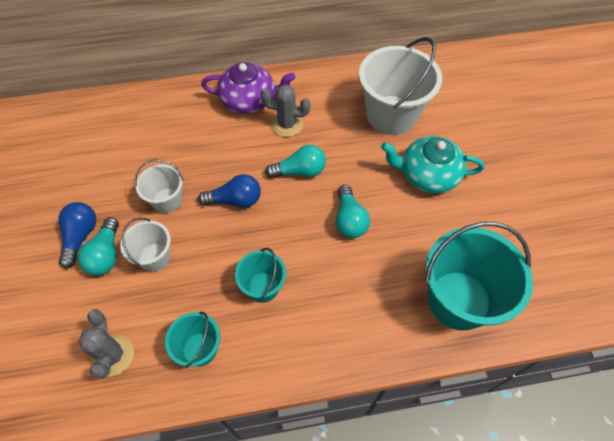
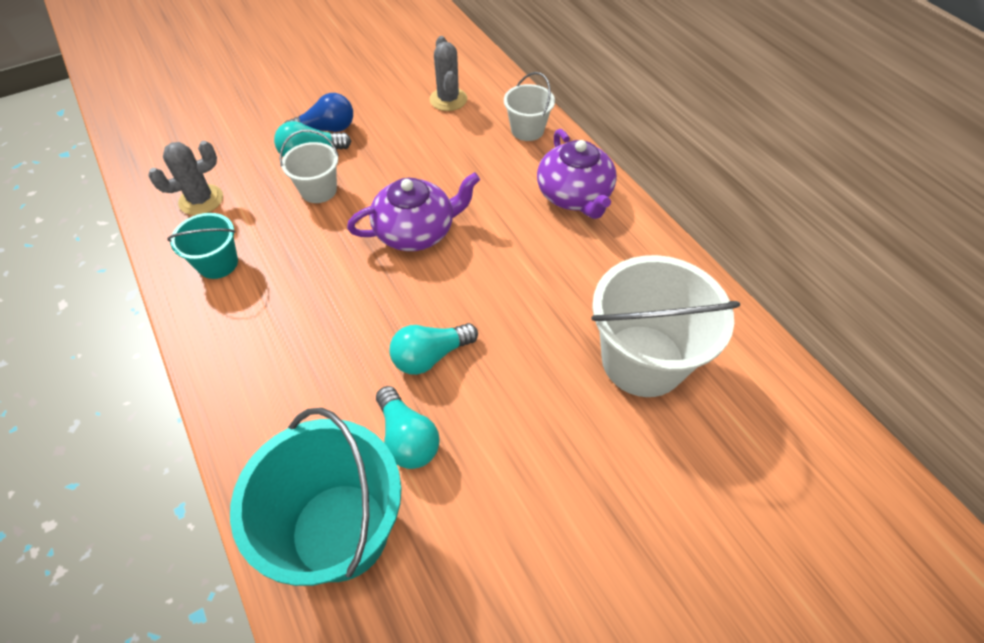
camera: 70 degrees right, 5 degrees down
white bucket [134,159,184,213] -> white bucket moved to [504,72,555,141]
blue light bulb [198,174,261,208] -> purple teapot [347,172,480,251]
turquoise bucket [235,248,286,303] -> none
grey cactus [260,85,310,137] -> grey cactus moved to [430,36,467,111]
turquoise light bulb [265,145,326,178] -> turquoise light bulb moved to [376,386,440,469]
turquoise teapot [381,136,485,193] -> none

